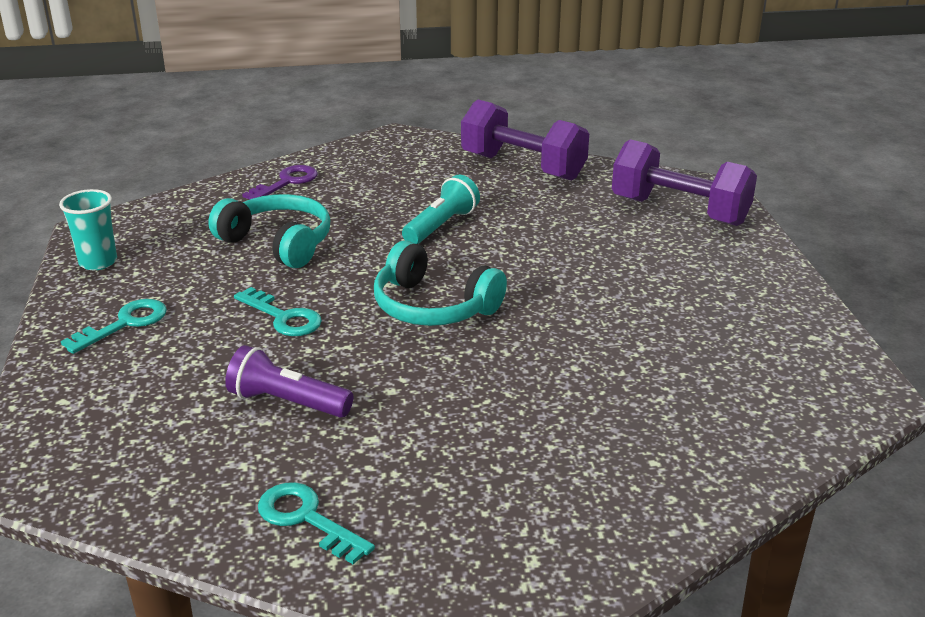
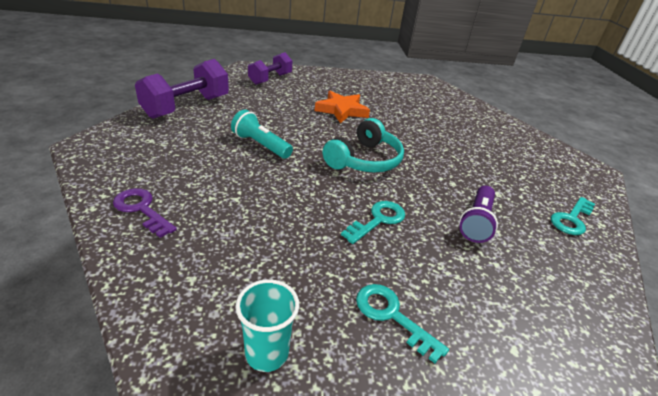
camera: 90 degrees left, 5 degrees up
turquoise headphones [208,194,331,268] -> none
purple dumbbell [612,139,757,226] -> purple dumbbell [248,52,292,85], size x0.66
none -> orange star [315,91,370,124]

